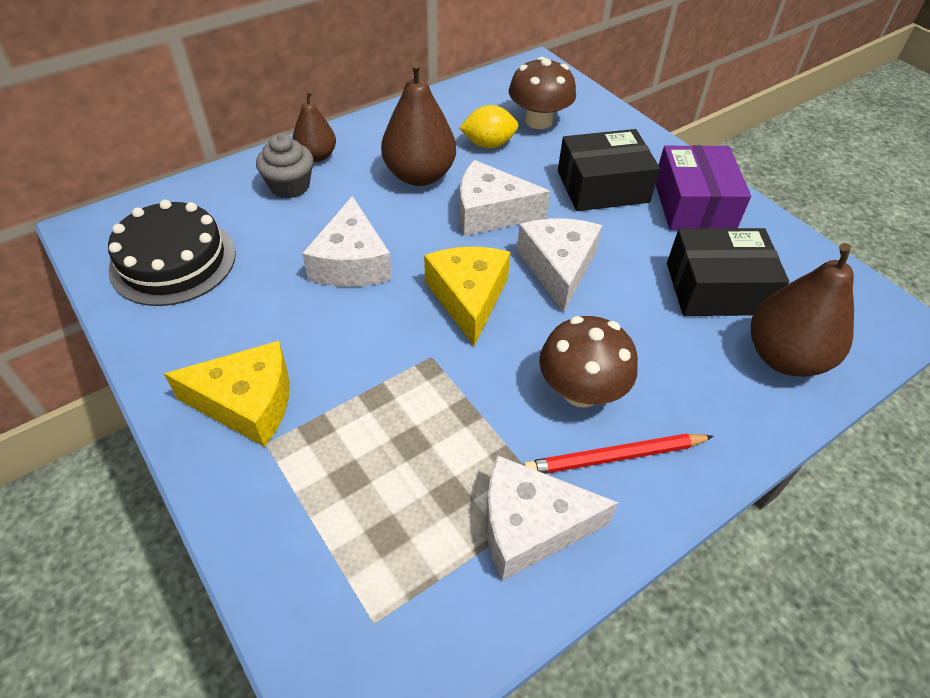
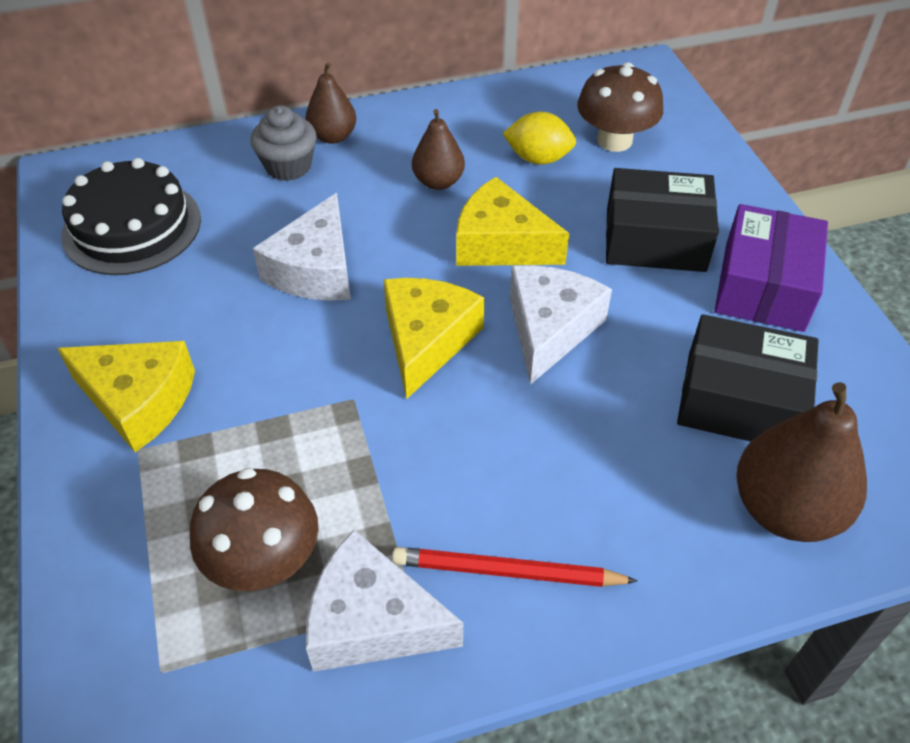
camera: 20 degrees right, 0 degrees up
brown pear [381,62,456,186] -> brown pear [412,109,465,190], size x0.59
white cheese [459,160,551,236] -> yellow cheese [456,177,569,266]
brown mushroom [539,316,638,407] -> brown mushroom moved to [190,468,319,591]

